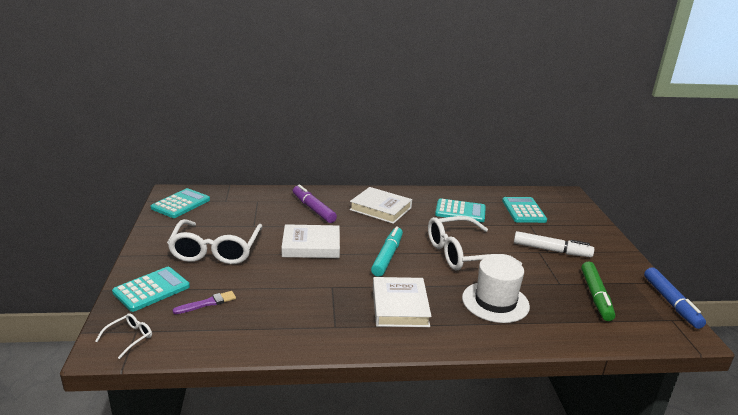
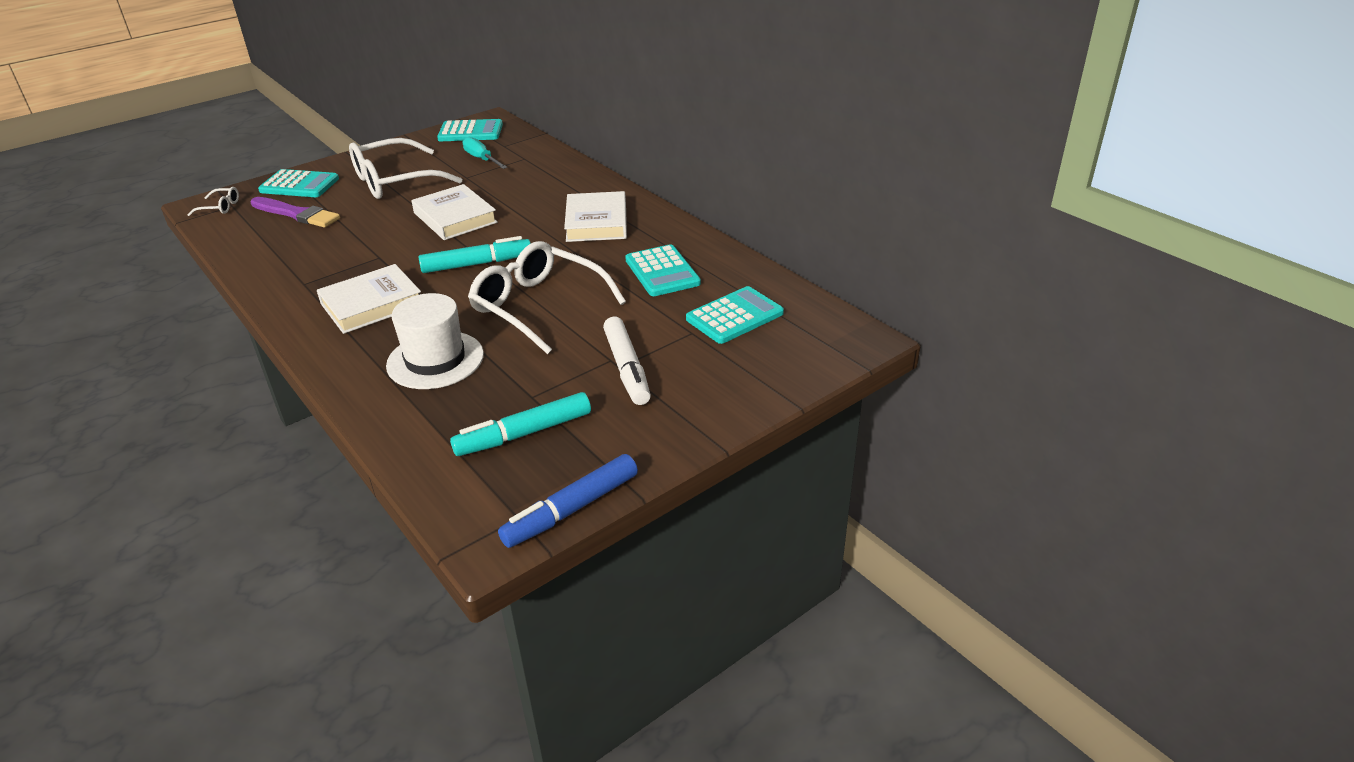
camera: 60 degrees right, 10 degrees up
purple brush [173,291,236,314] -> purple brush [251,197,340,227], size x1.63
purple marker [293,184,337,223] -> none
green marker [581,262,615,321] -> turquoise marker [450,392,591,456]
none -> turquoise screwdriver [463,137,507,169]

